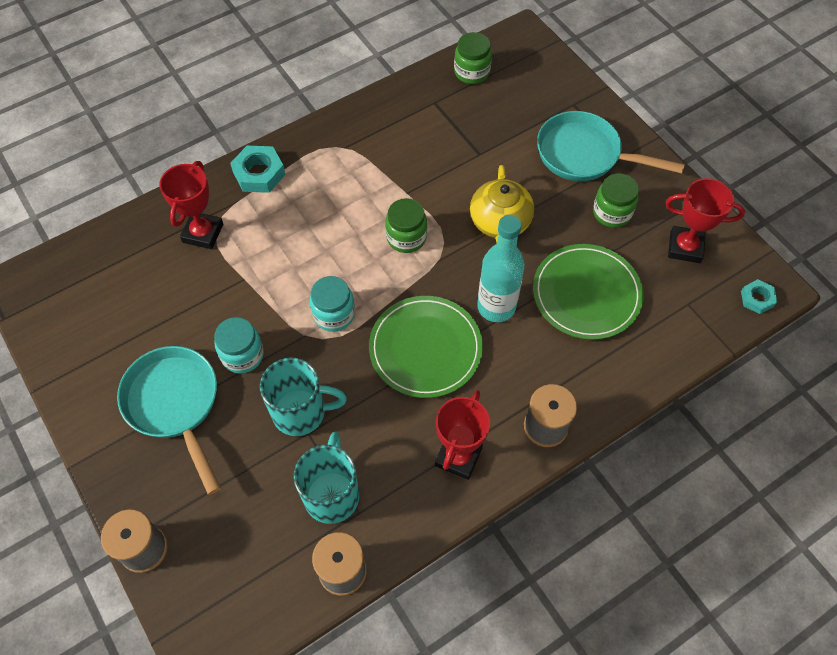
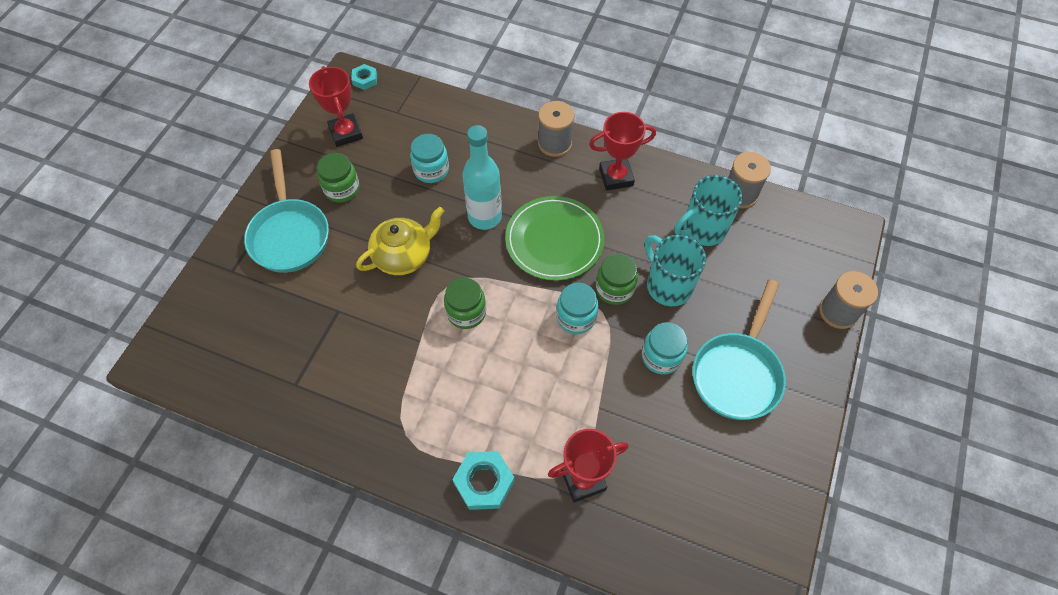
camera: 125 degrees left, 0 degrees up
green jar [454,32,492,84] -> green jar moved to [596,254,638,305]
green plate [533,244,644,340] -> turquoise jar [410,134,449,183]

